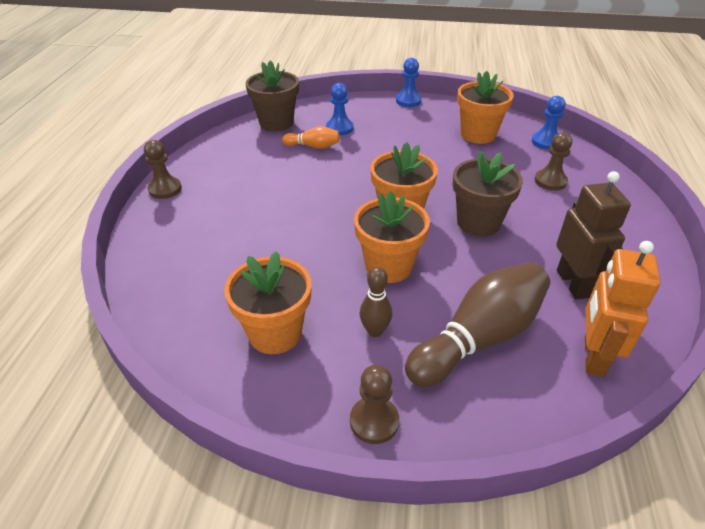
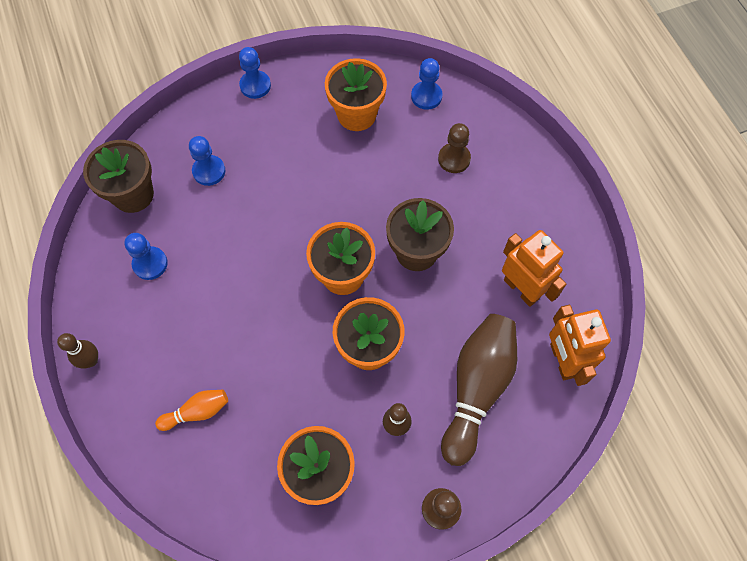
camera: 30 degrees left, 25 degrees up
brown pawn [144,140,182,199] -> brown bowling pin [57,333,98,369]
orange bowling pin [282,126,340,149] -> orange bowling pin moved to [155,390,228,431]
brown robot [556,171,631,299] -> orange robot [502,230,566,307]
none -> blue pawn [124,233,168,280]

